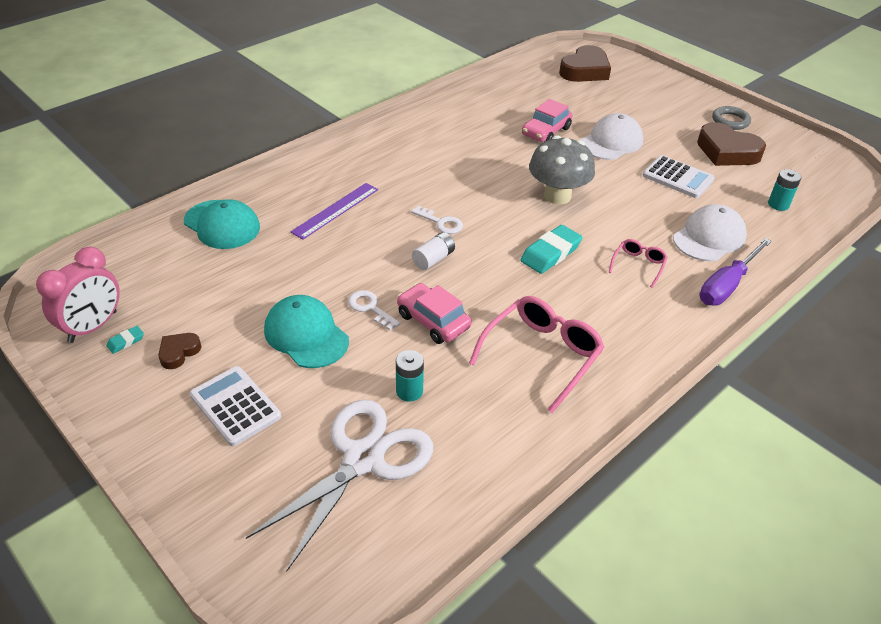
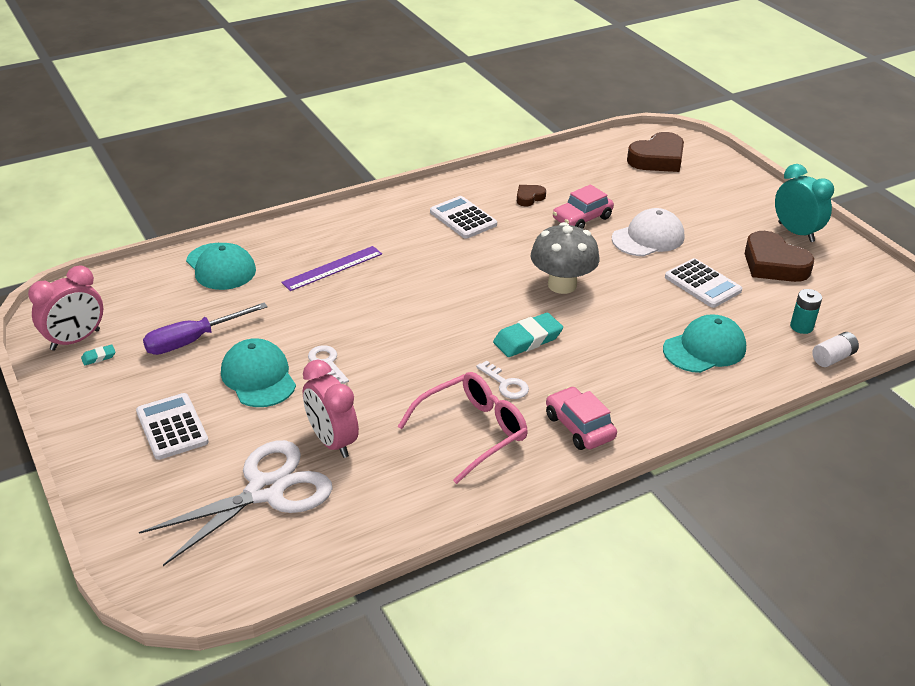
camera: 15 degrees right, 5 degrees down
brown heart [158,333,201,369] -> brown heart moved to [517,185,546,206]
turquoise battery [396,350,424,402] -> pink clock [303,360,359,458]
pink car [397,283,471,344] -> pink car moved to [546,386,617,450]
white key [411,205,463,234] -> white key moved to [476,360,529,399]
white battery [412,232,455,270] -> white battery moved to [812,332,859,367]
pink glasses [609,239,668,288] -> none
white cap [673,204,747,261] -> turquoise cap [663,314,746,373]
purple screwdriver [699,238,772,306] -> purple screwdriver moved to [143,303,268,355]
grey ring [712,106,751,130] -> turquoise clock [775,164,834,242]
none -> white calculator [430,196,497,239]

